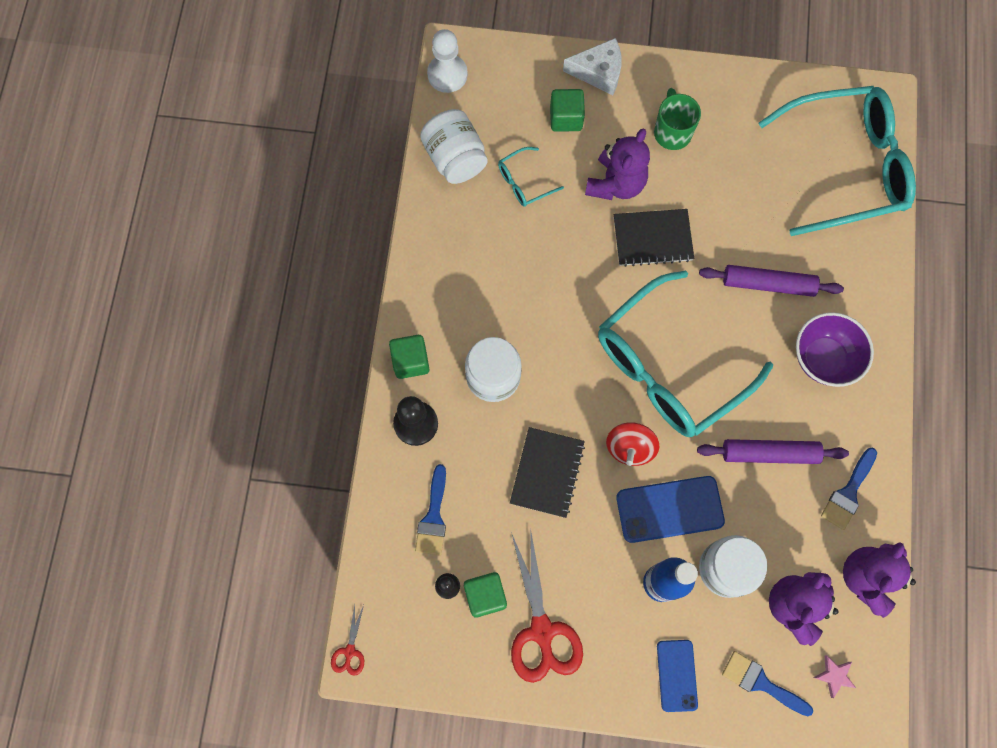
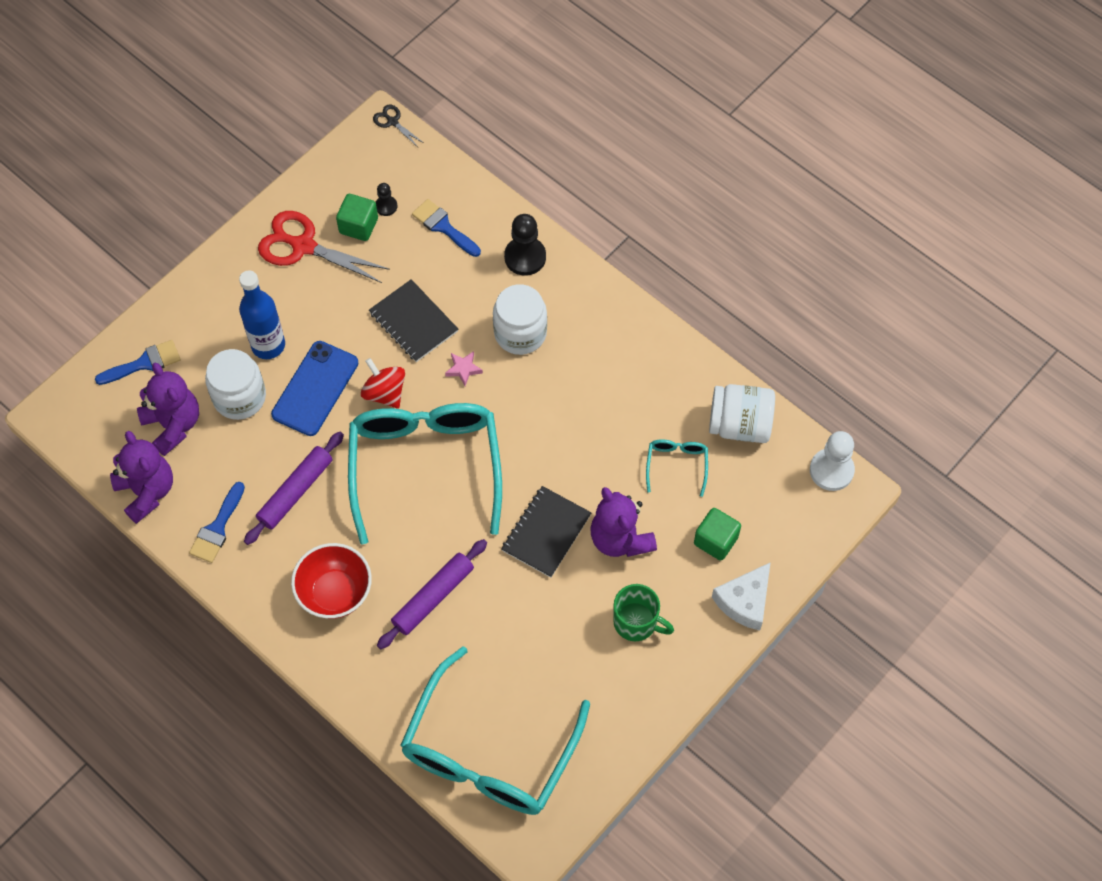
camera: 125 degrees right, 10 degrees down
red scissors [331,605,364,676] -> black scissors [373,105,424,147]
green cube [389,335,430,379] -> none
blue phone [657,640,698,712] -> none
purple bowl [796,312,874,387] -> red bowl [291,543,372,619]
pink star [813,655,856,698] -> pink star moved to [445,351,483,386]
blue brush [821,448,877,530] -> blue brush turned 135 degrees counterclockwise [189,482,245,563]

